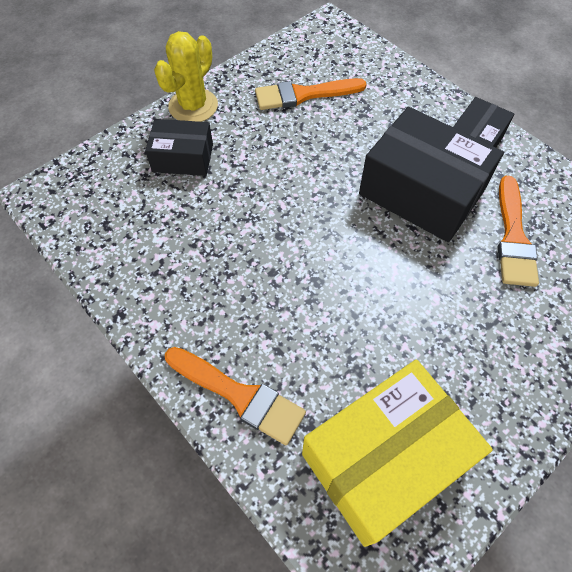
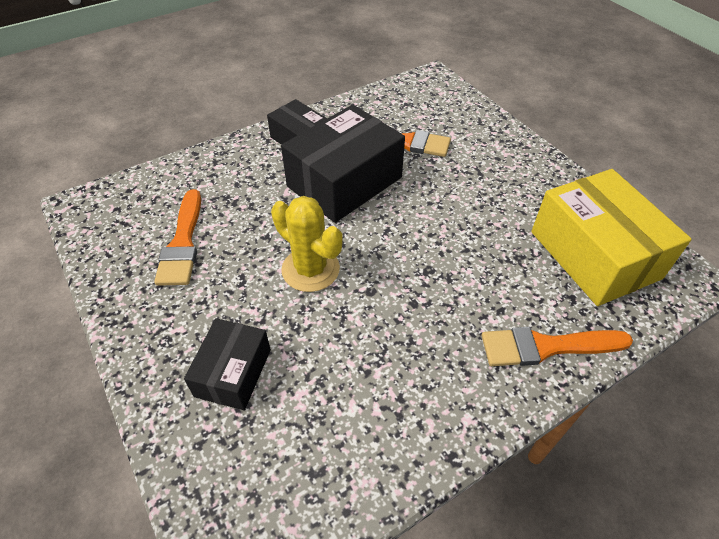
camera: 80 degrees left, 10 degrees down
yellow cactus [154,31,218,122] -> yellow cactus moved to [271,196,343,292]
orange brush [165,347,306,445] -> orange brush turned 135 degrees counterclockwise [482,327,633,366]

